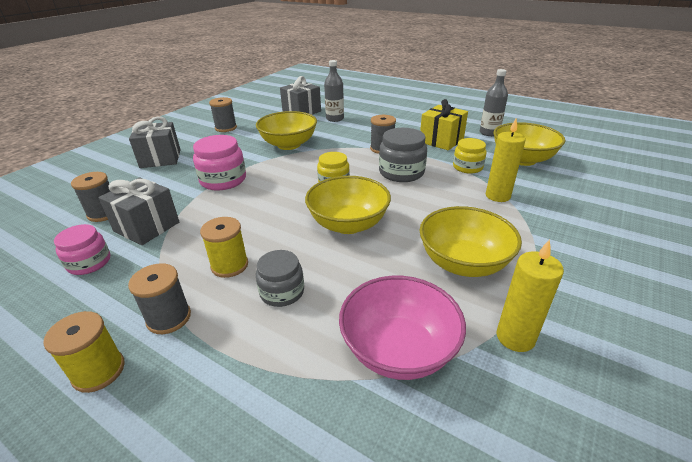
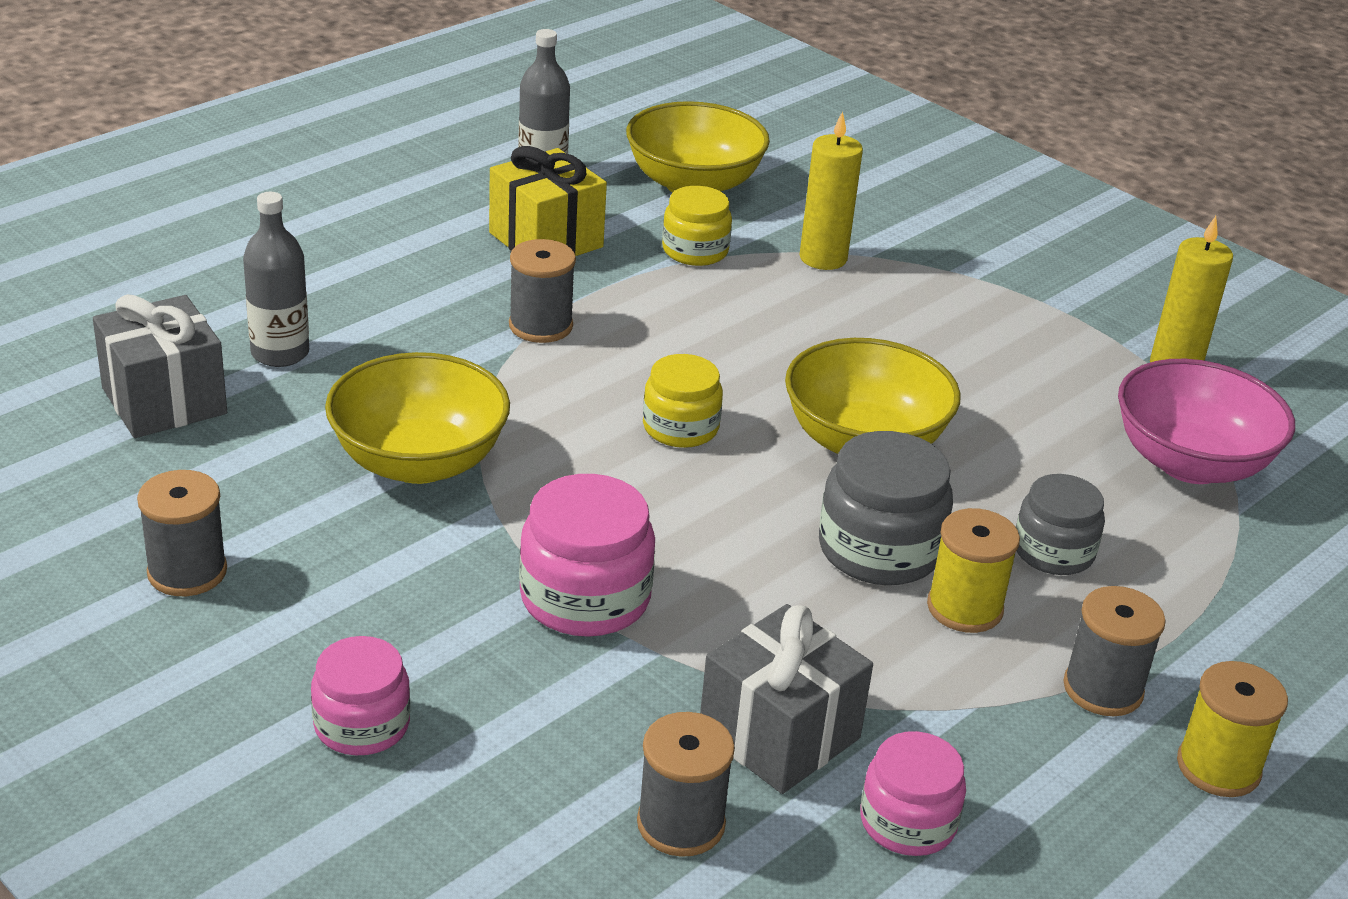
camera: 80 degrees left, 0 degrees up
grey gift [129,117,181,168] -> pink jar [311,636,410,755]
grey jar [379,128,427,182] -> grey jar moved to [819,431,953,585]
yellow bowl [419,206,522,277] -> none

